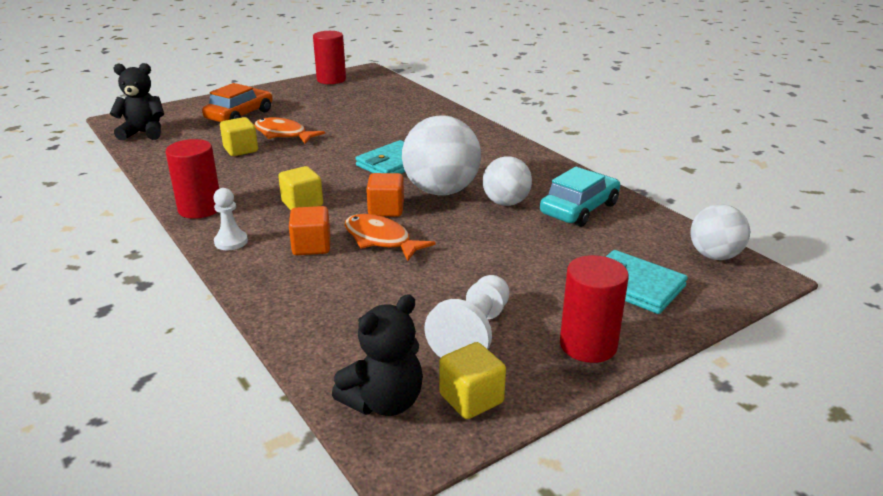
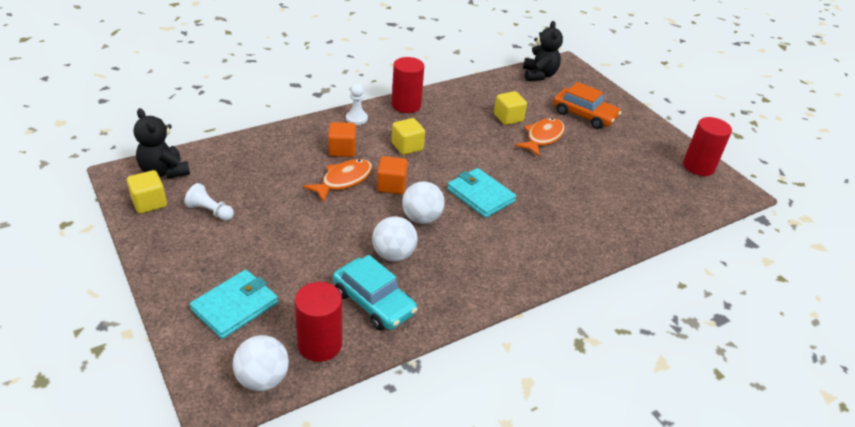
camera: 90 degrees right, 10 degrees up
white ball [402,116,481,196] -> white ball [402,181,445,224], size x0.61
white pawn [424,275,509,358] -> white pawn [184,183,234,221], size x0.61
red cylinder [560,255,629,363] -> red cylinder moved to [295,282,342,362]

